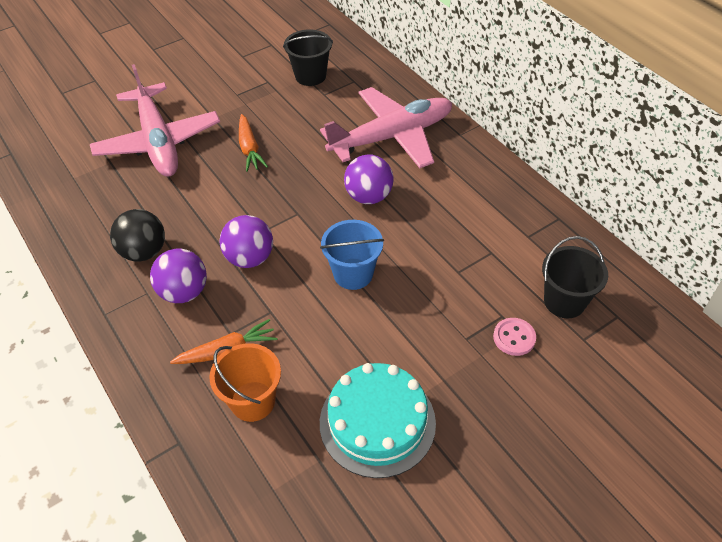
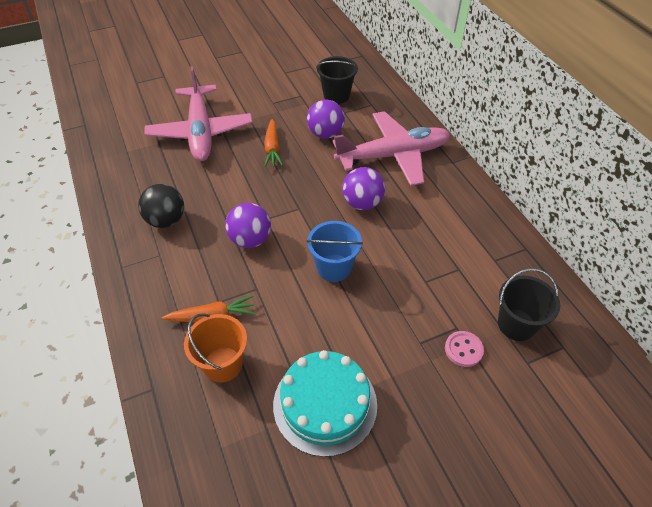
camera: 10 degrees right, 0 degrees up
purple ball [150,249,207,303] -> purple ball moved to [307,99,345,139]

